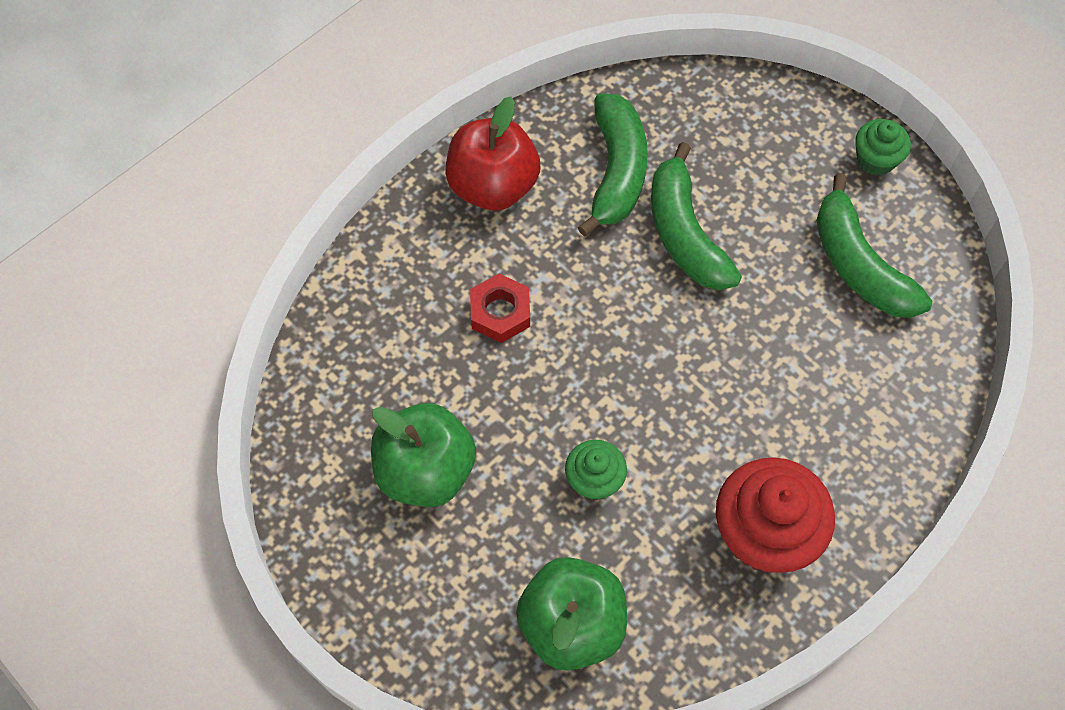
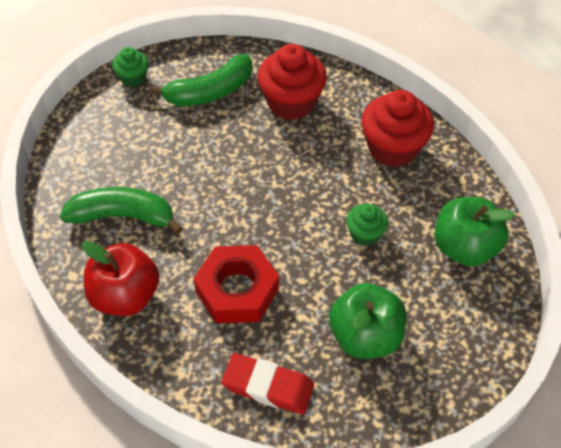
camera: 90 degrees left, 10 degrees down
red nut [470,274,530,343] -> red nut [193,245,279,323], size x1.67
green banana [651,142,742,290] -> none
none -> red eraser [221,353,314,415]
none -> red cupcake [258,44,327,120]

